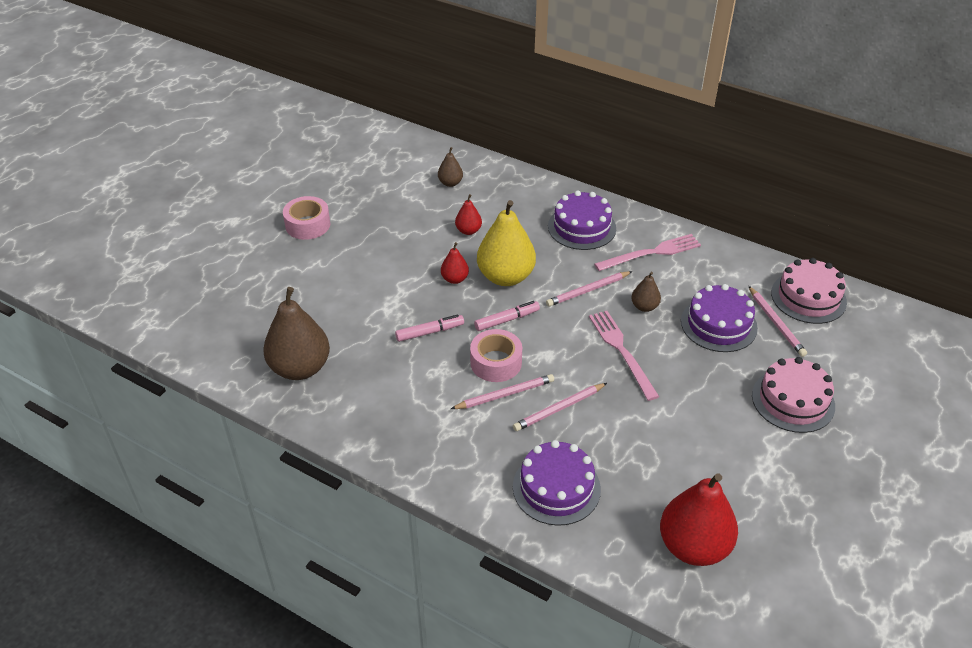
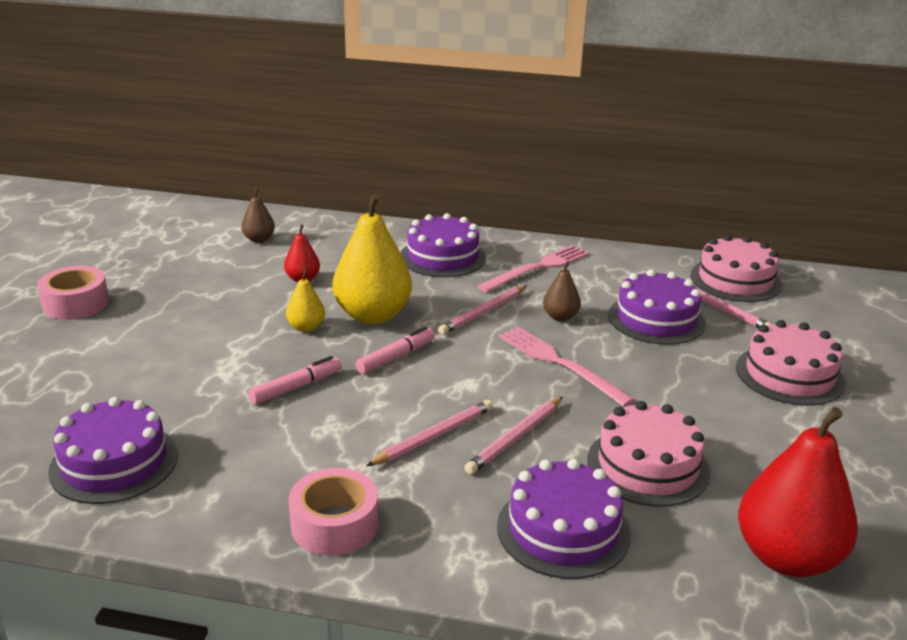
camera: 20 degrees left, 15 degrees down
brown pear [263,287,330,380] -> purple cake [48,397,178,504]
red pear [441,242,469,284] -> yellow pear [286,269,325,332]
pink tape [470,329,522,382] -> pink tape moved to [289,468,378,556]
none -> pink cake [587,401,710,507]

